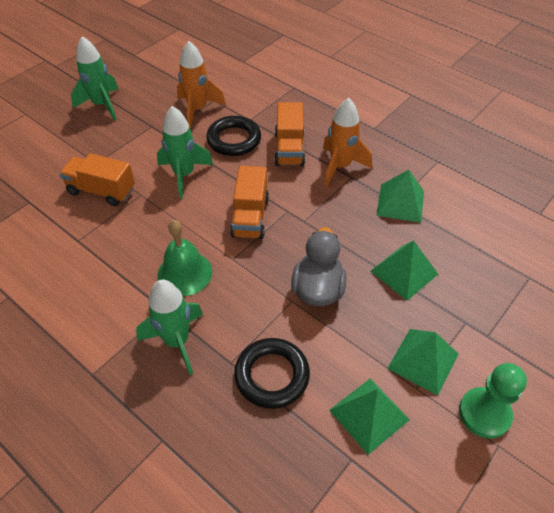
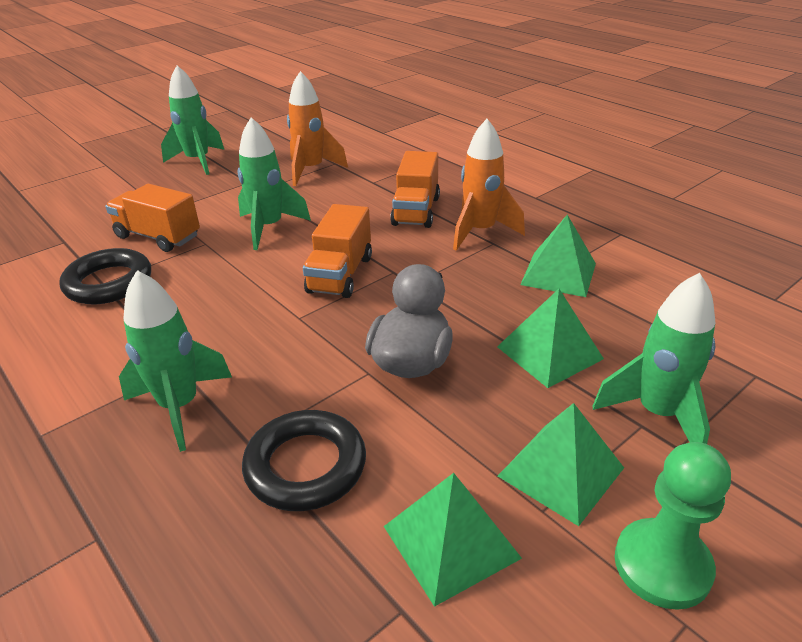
camera: 10 degrees right, 15 degrees down
green bell [157,220,212,296] -> none
black ring [206,116,261,156] -> black ring moved to [59,248,151,304]
none -> green rocket [593,273,715,444]

